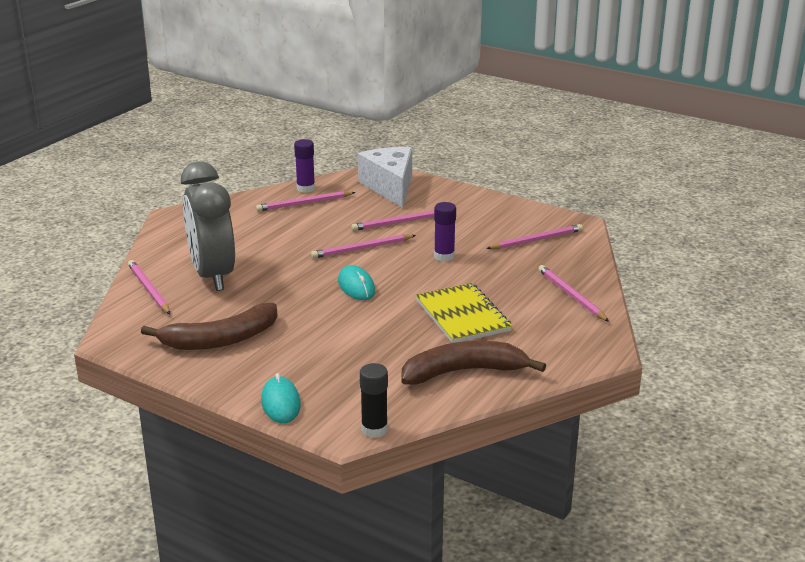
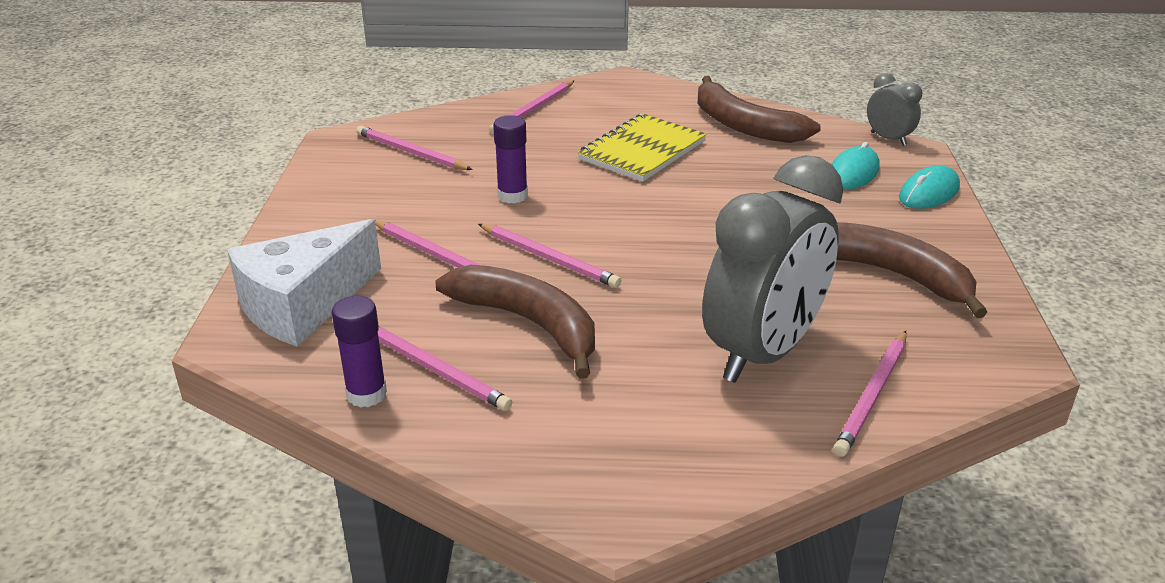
camera: 120 degrees left, 5 degrees up
turquoise mouse [338,265,375,300] -> turquoise mouse moved to [832,142,880,190]
black glue stick [360,363,388,438] -> grey clock [867,73,922,146]
none -> brown banana [435,265,595,379]

